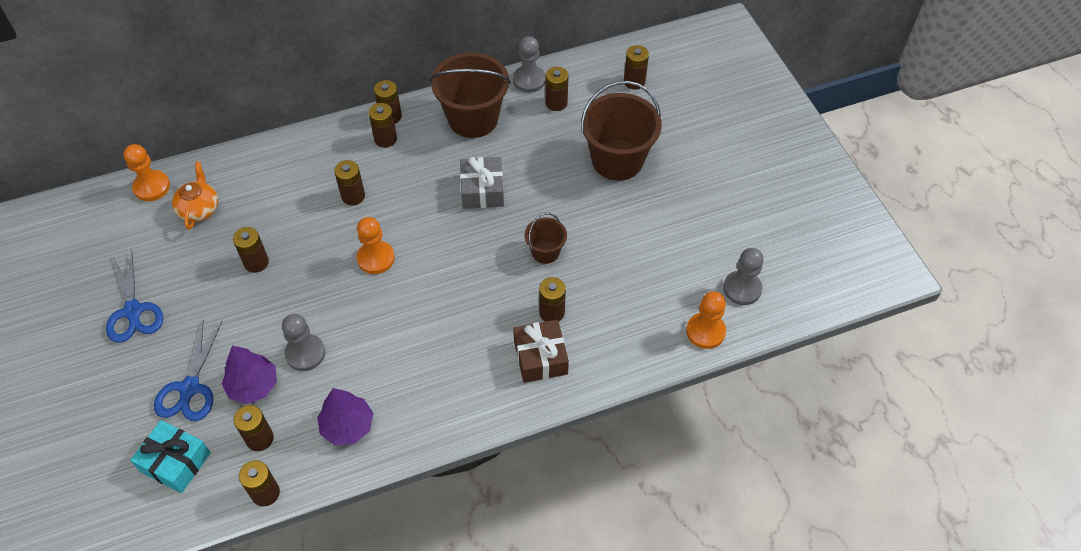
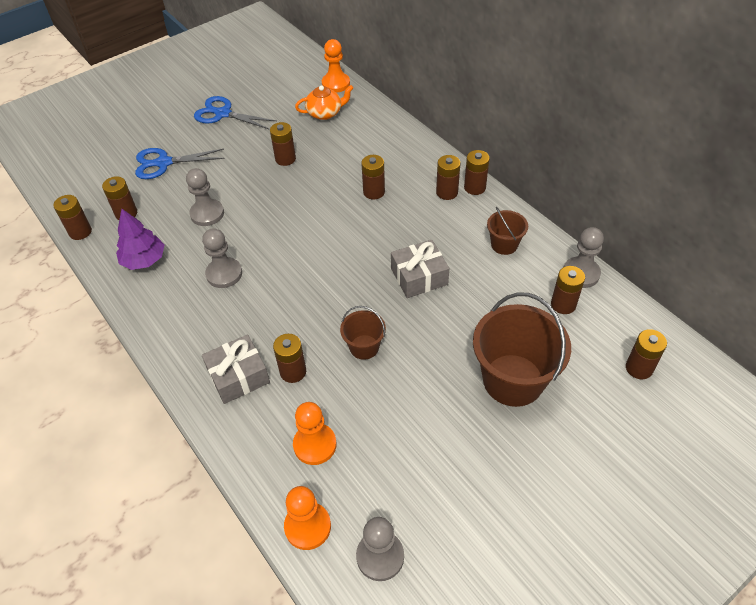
camera: 75 degrees right, 5 degrees down
blue scissors [106,249,163,343] -> blue scissors turned 60 degrees clockwise [194,96,277,130]
turquoise gift [130,420,211,493] -> none
purple tree [222,345,277,404] -> none
orange pawn [357,217,395,274] -> orange pawn moved to [293,402,336,465]
brown bucket [430,52,511,138] -> brown bucket [487,207,528,255], size x0.51
brown gift [513,320,569,383] -> grey gift [202,334,270,404]
none -> grey pawn [202,228,242,288]

